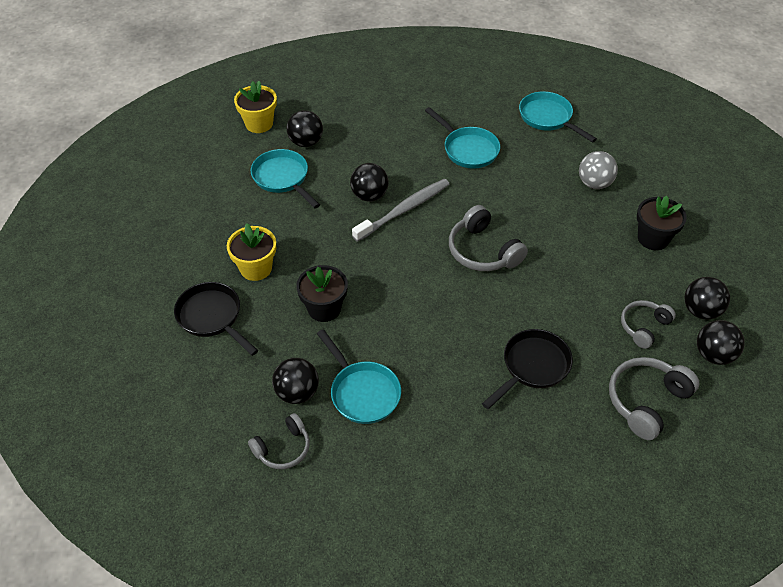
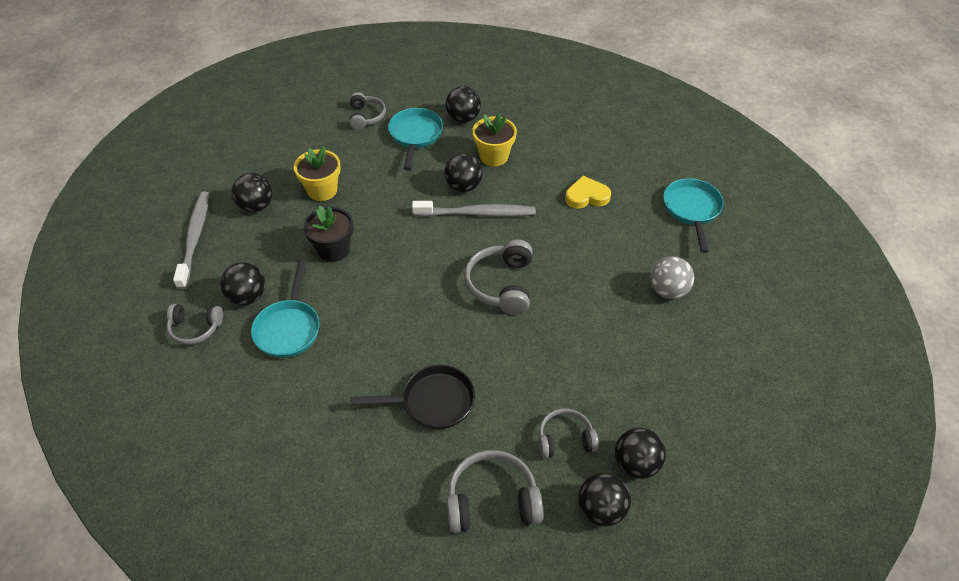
camera: 40 degrees right, 0 degrees up
black pan [174,282,258,356] -> black ball [232,173,272,212]
yellow flower pot [234,81,277,133] -> yellow flower pot moved to [472,113,517,166]
turquoise pan [425,107,500,169] -> yellow heart [565,176,611,209]
black flower pot [637,196,687,250] -> none
none -> grey toothbrush [173,192,209,289]
none -> grey headphones [350,92,386,130]

